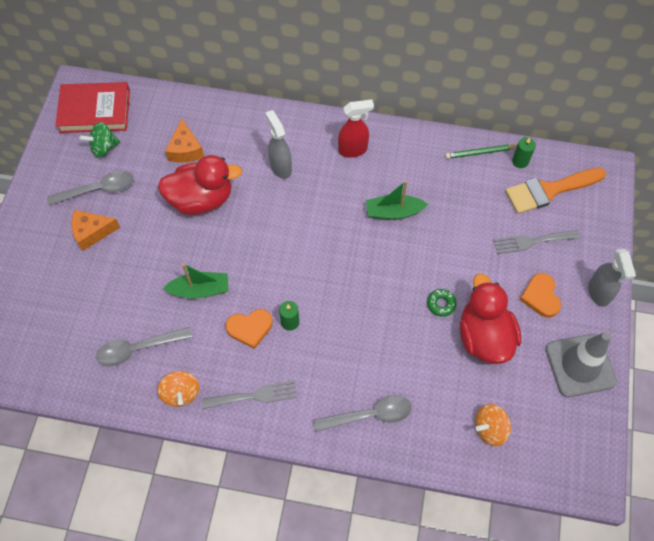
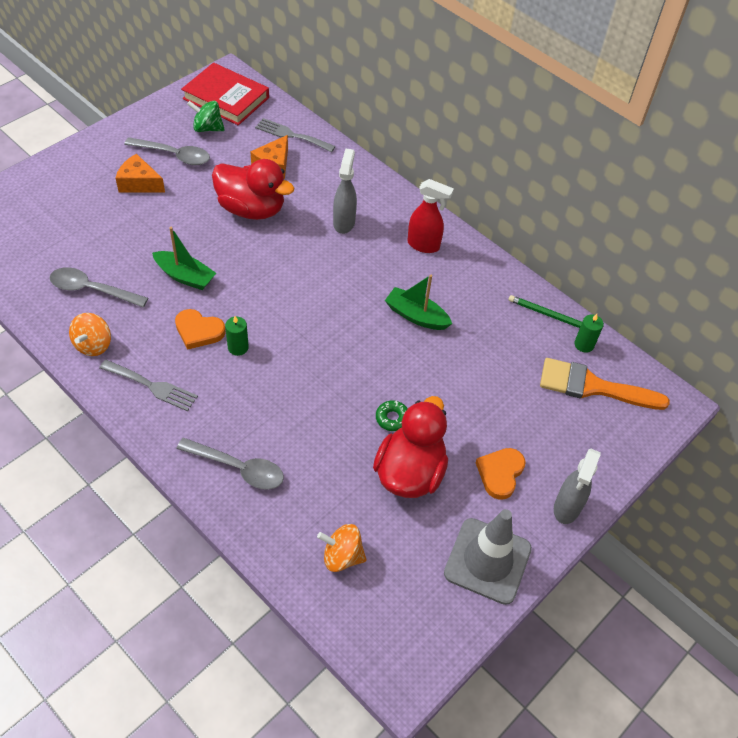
camera: 30 degrees right, 10 degrees down
grey fork [493,230,580,254] -> grey fork moved to [255,118,336,152]

